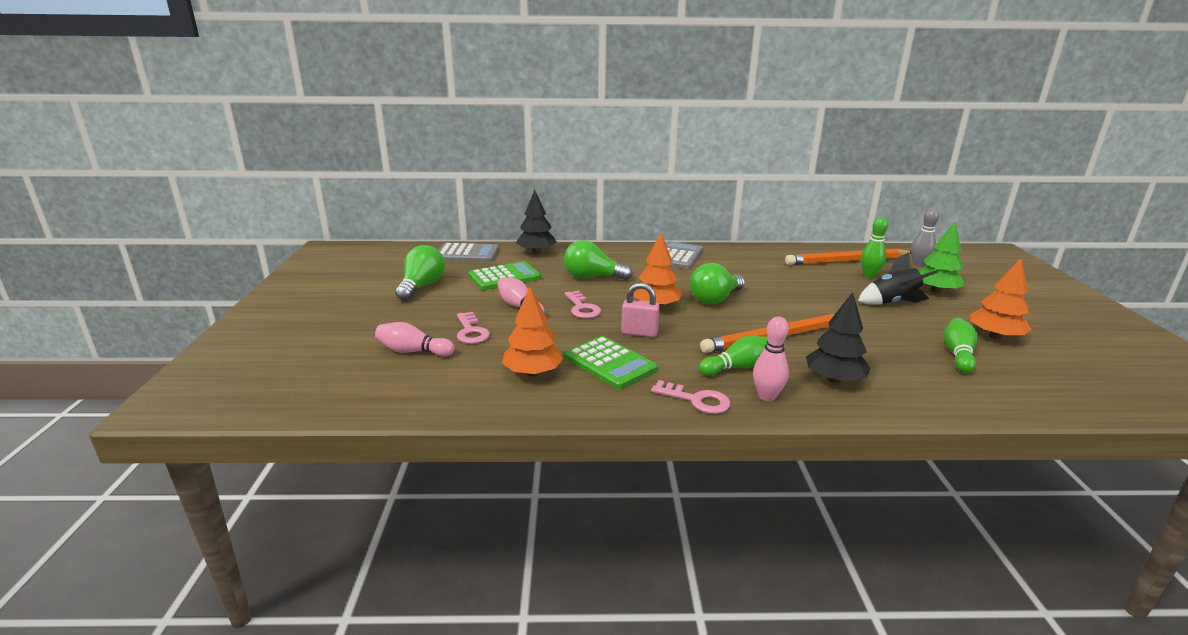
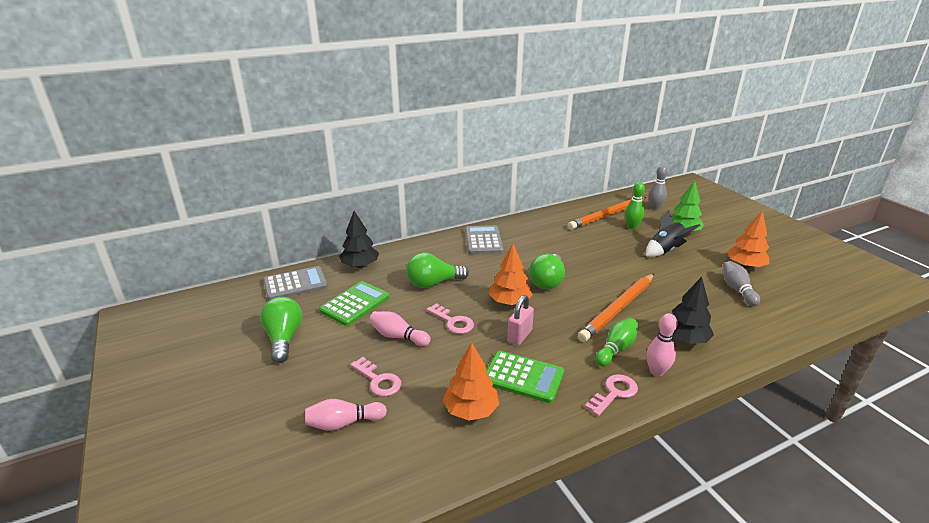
camera: 25 degrees left, 5 degrees up
pink padlock [621,283,660,337] -> pink padlock turned 45 degrees counterclockwise [507,295,534,345]
pink key [651,380,731,414] -> pink key turned 45 degrees counterclockwise [585,374,638,416]
green bowling pin [943,318,978,373] -> grey bowling pin [723,261,760,306]

